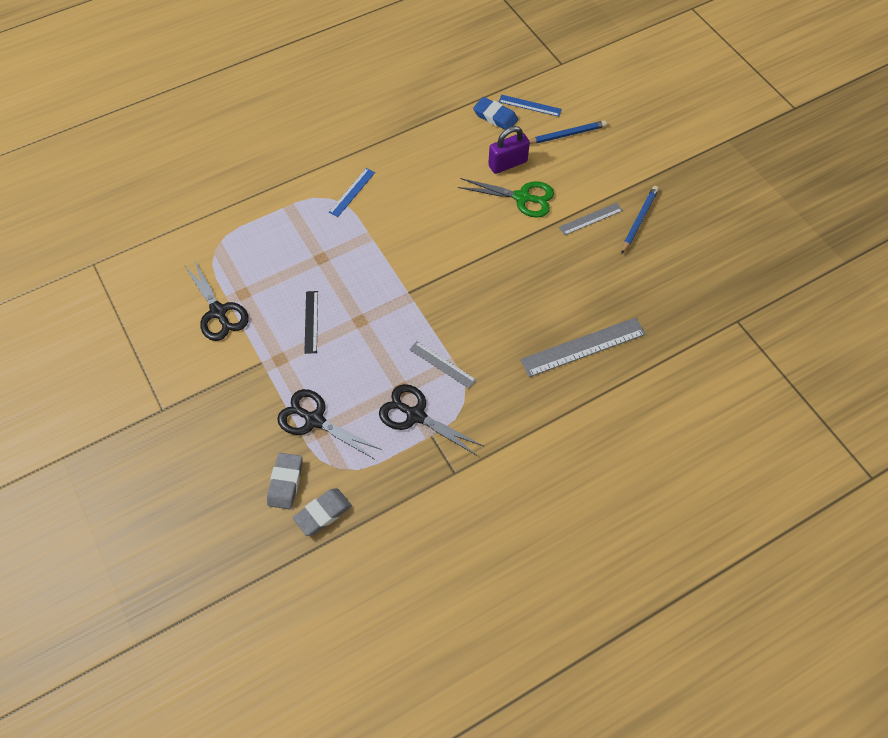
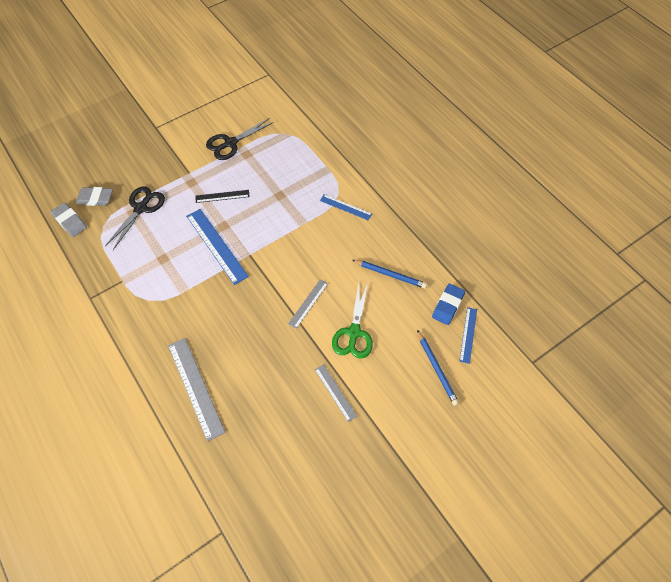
camera: 85 degrees right, 0 degrees up
black scissors [379,384,483,455] -> none
grey ruler [409,341,476,388] -> grey ruler moved to [288,279,328,329]
purple padlock [488,126,530,174] -> none
blue pencil [621,186,659,254] -> blue pencil moved to [352,260,427,289]
none -> blue ruler [186,209,249,285]

